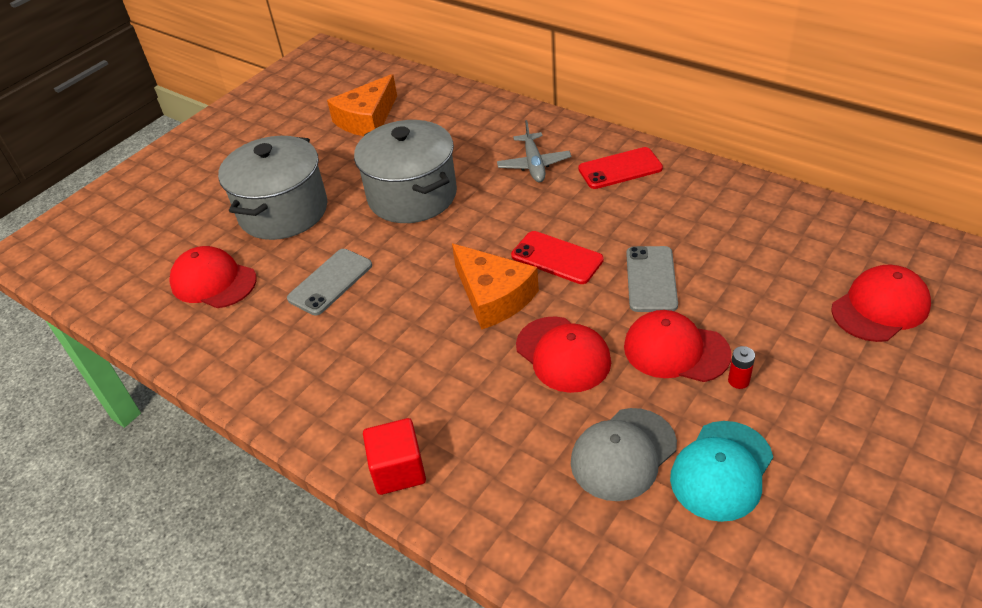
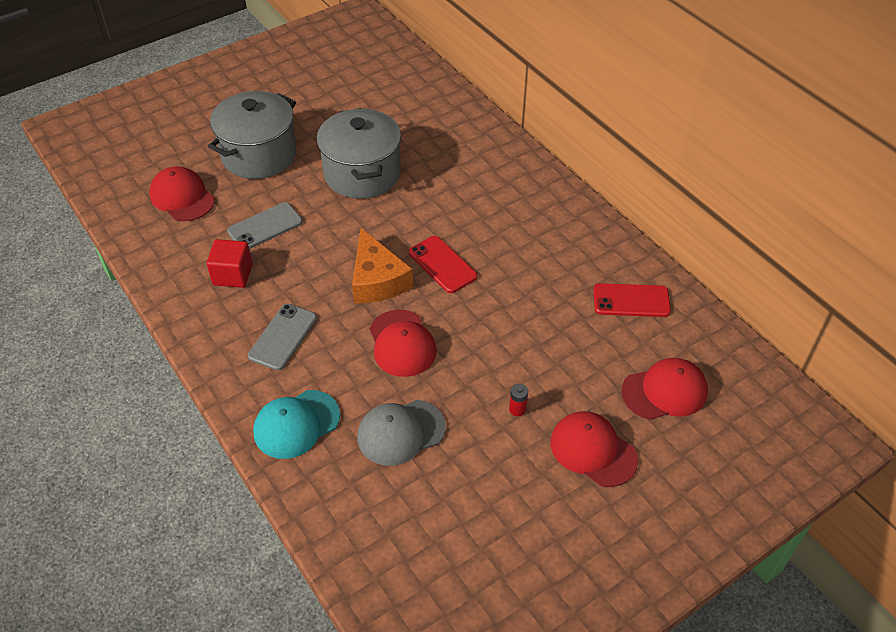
camera: 15 degrees right, 5 degrees up
orange cheese [327,74,397,136] -> none
red cube [363,418,426,495] -> red cube moved to [207,239,252,288]
grey plane [497,120,571,182] -> none
red phone [578,147,663,189] -> red phone moved to [593,283,671,317]
red cap [624,310,732,382] -> red cap moved to [551,411,638,487]
grey phone [626,246,678,312] -> grey phone moved to [248,304,317,371]
turquoise cap [670,421,773,522] -> turquoise cap moved to [253,390,340,459]

